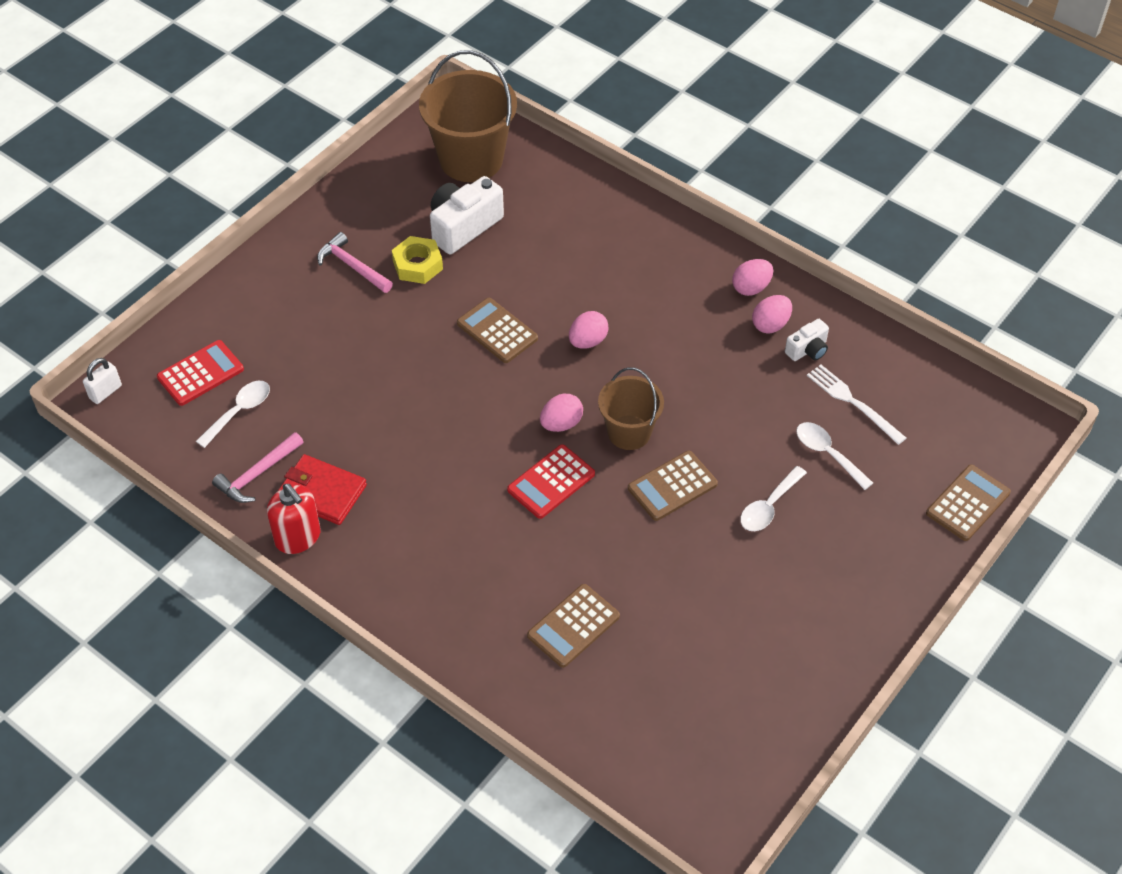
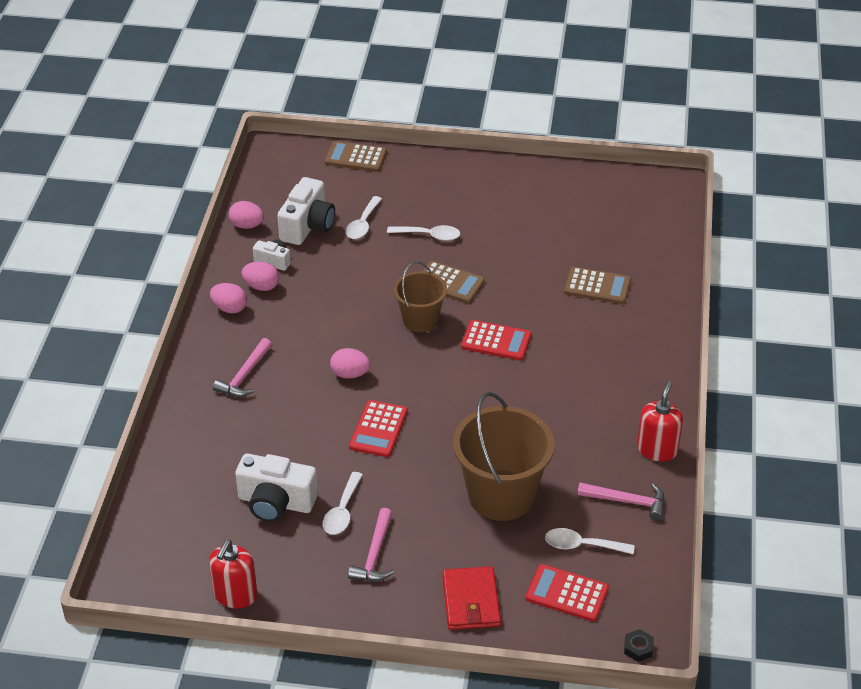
camera: 120 degrees left, 10 degrees down
white padlock [83,358,122,404] -> black nut [624,629,654,662]
red wallet [277,454,367,525] -> red wallet moved to [442,566,501,630]
yellow nut [392,236,443,284] -> white spoon [323,472,363,535]
brown bucket [419,50,517,182] -> brown bucket moved to [453,392,555,521]
brown calculator [457,298,538,363] -> red calculator [349,400,408,457]
pink egg [540,394,583,432] -> pink egg moved to [229,201,264,229]
white fork [807,364,906,445] -> white camera [277,177,335,245]
none -> red soap dispenser [209,540,257,609]
none -> pink hammer [213,338,272,397]

